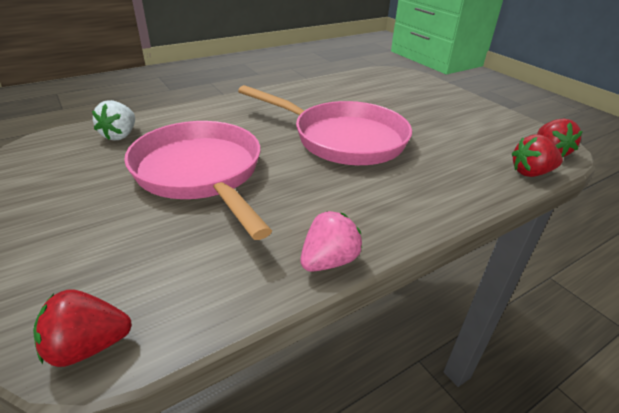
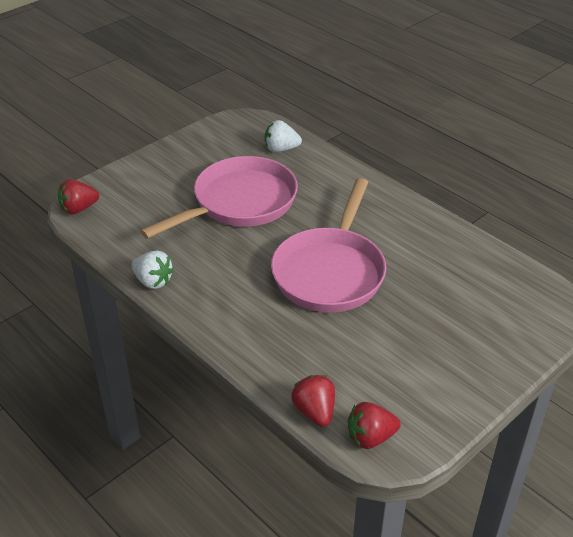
camera: 80 degrees right, 5 degrees up
red strawberry [33,290,132,367] -> red strawberry turned 90 degrees counterclockwise [58,179,99,214]
pink strawberry [300,211,362,272] -> white strawberry [131,250,174,289]

